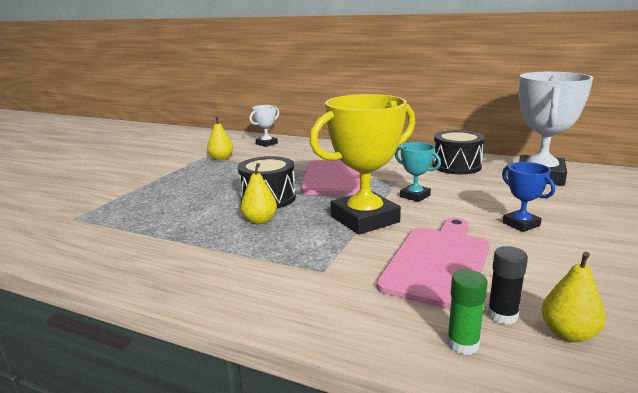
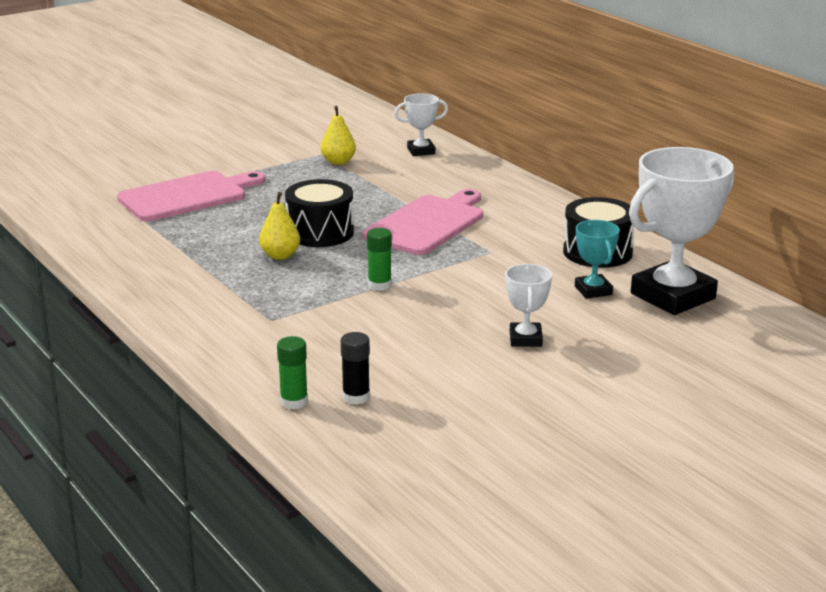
camera: 30 degrees right, 5 degrees up
yellow trophy [310,94,415,235] -> green glue stick [367,228,392,291]
pink cutting board [377,217,490,309] -> pink cutting board moved to [117,171,265,221]
turquoise trophy [394,142,441,202] -> turquoise trophy moved to [575,220,620,299]
blue trophy [502,162,555,232] -> white trophy [505,264,552,347]
yellow pear [542,252,605,342] -> none

